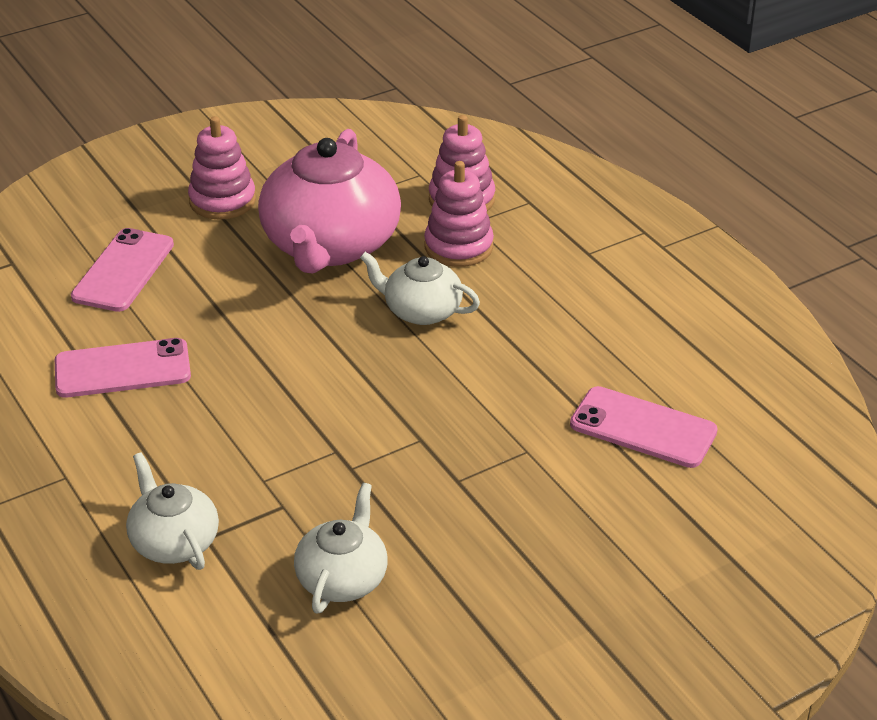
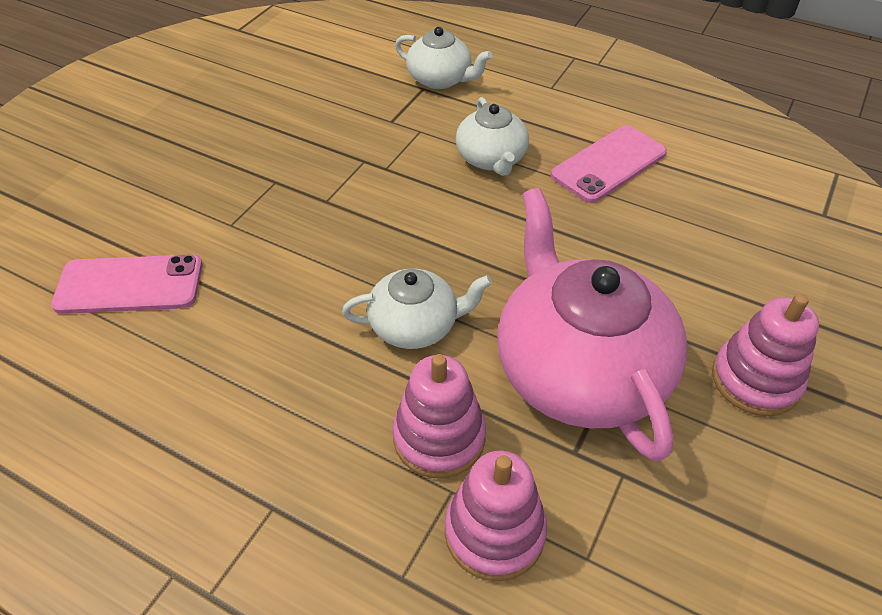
camera: 150 degrees right, 10 degrees up
pink phone [71,228,174,312] -> none
white teapot [294,483,387,614] -> white teapot moved to [456,97,529,176]

